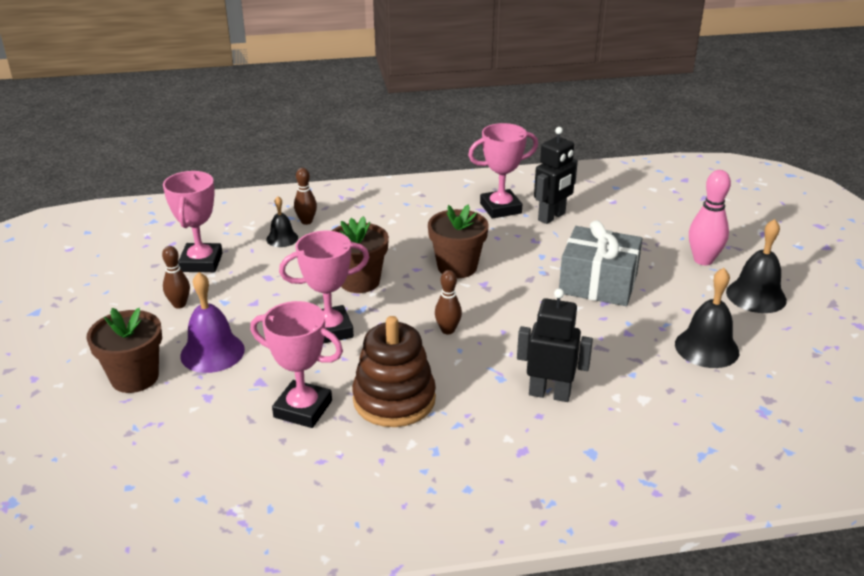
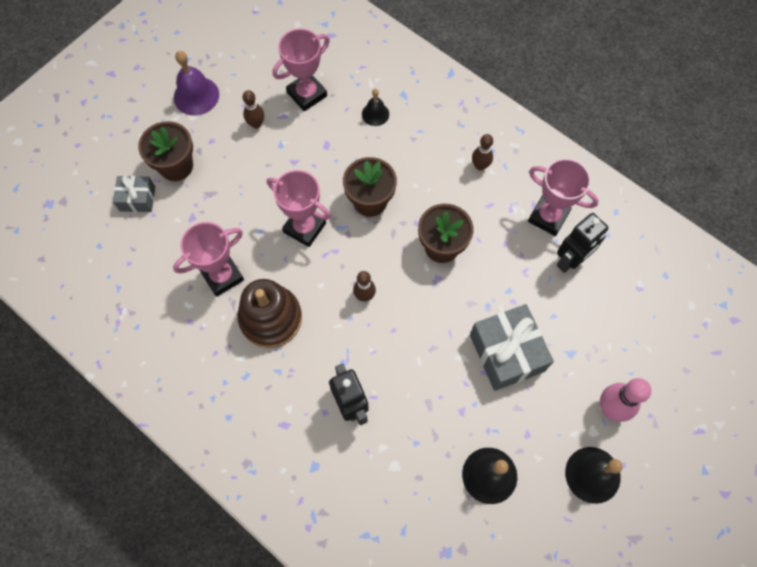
camera: 50 degrees right, 35 degrees up
purple bell [180,272,245,373] -> purple bell moved to [174,51,219,115]
pink trophy [250,301,343,428] -> pink trophy turned 75 degrees clockwise [173,222,244,297]
brown bowling pin [294,168,317,225] -> brown bowling pin moved to [472,134,493,171]
black robot [534,127,578,224] -> black robot turned 45 degrees counterclockwise [557,213,608,273]
none -> grey gift [113,176,155,212]

